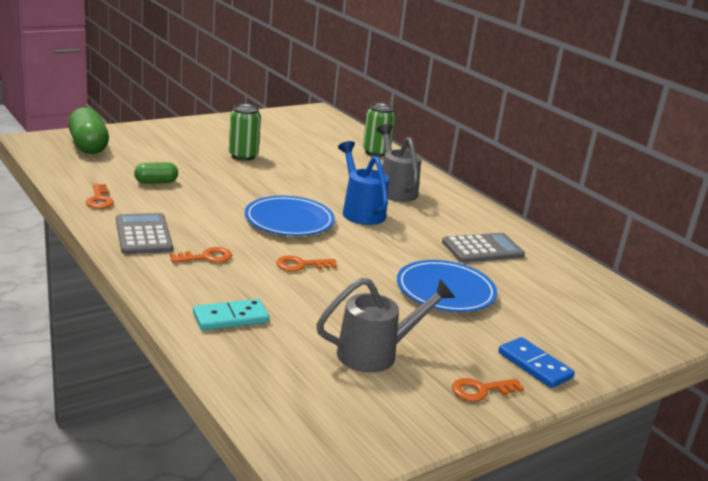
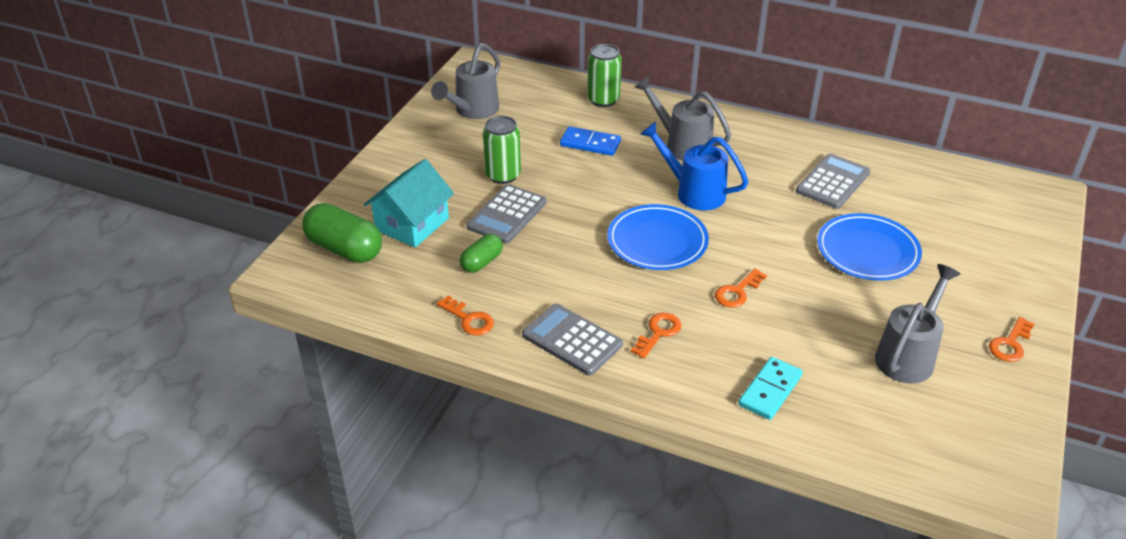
camera: 30 degrees left, 15 degrees up
blue domino [498,337,575,388] -> blue domino moved to [560,126,621,156]
none -> turquoise house [364,159,454,248]
none -> grey watering can [431,43,500,119]
none -> grey calculator [467,184,547,244]

